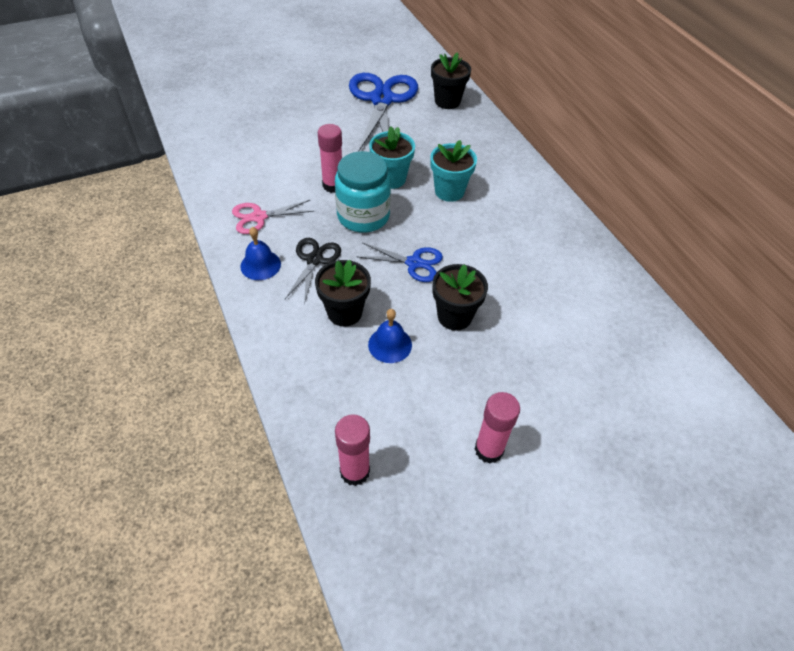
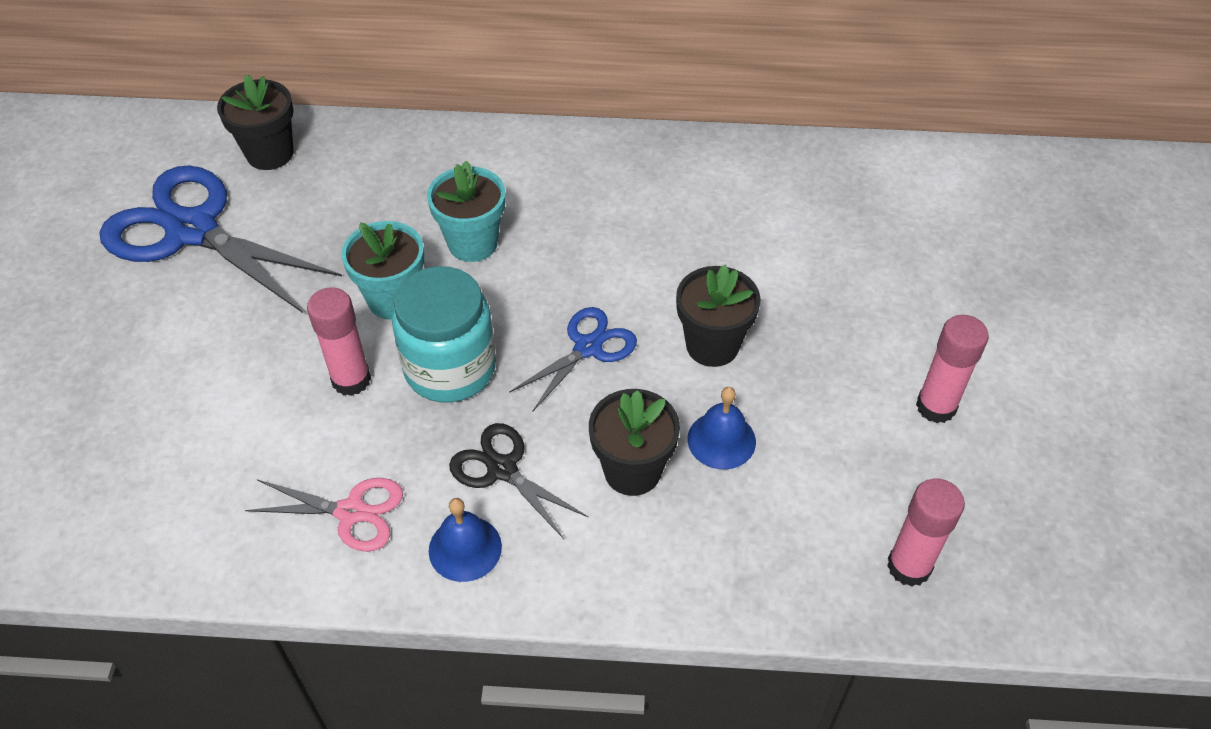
camera: 60 degrees left, 0 degrees up
pink scissors [232,200,314,234] -> pink scissors turned 90 degrees counterclockwise [245,478,403,552]

